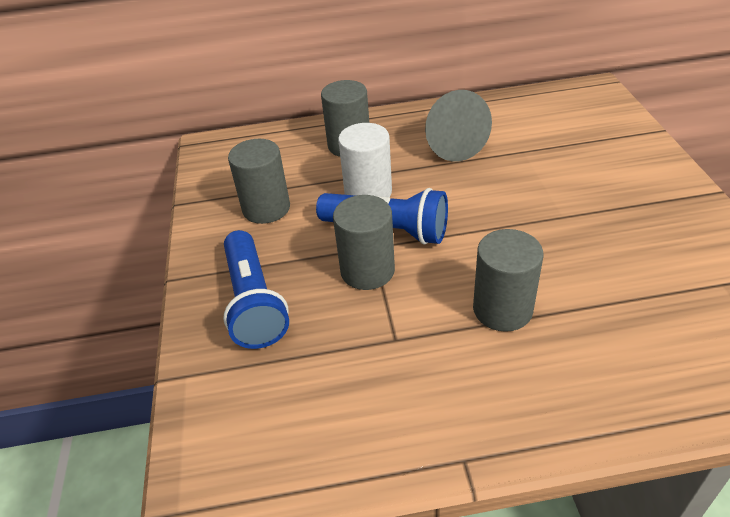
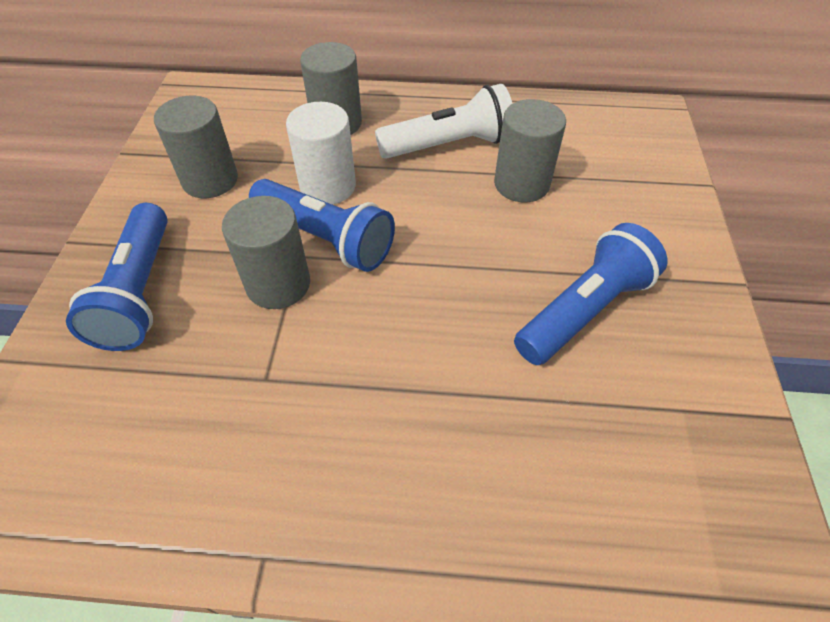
camera: 10 degrees right, 10 degrees up
grey cone [425,90,492,161] -> white flashlight [375,84,513,159]
grey cylinder [473,229,543,332] -> grey cylinder moved to [494,99,566,202]
none -> blue flashlight [514,223,667,365]

